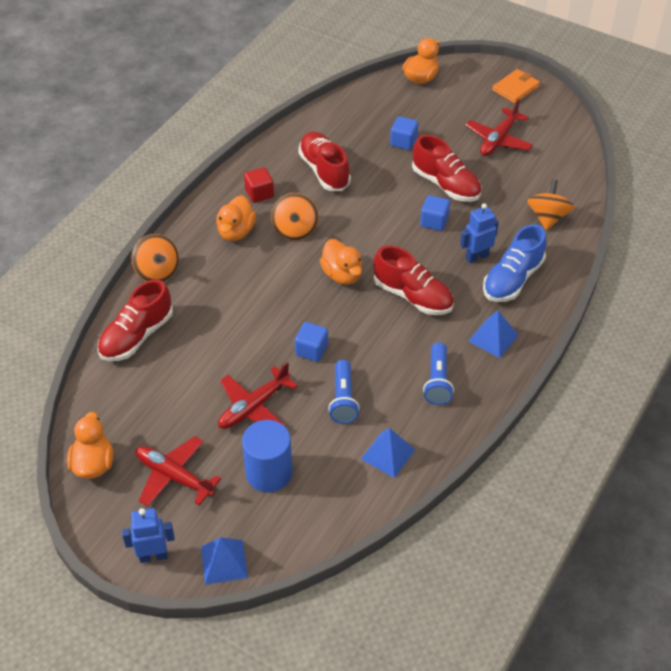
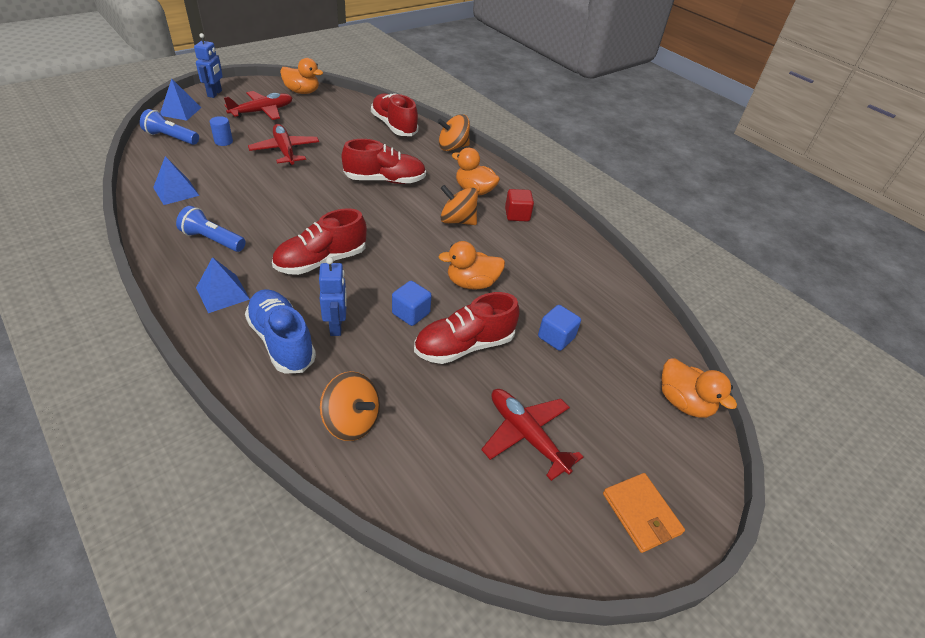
camera: 105 degrees right, 5 degrees down
blue cylinder [242,420,293,492] -> blue cylinder [210,116,233,146], size x0.50
blue cube [295,322,328,362] -> none
red shoe [298,132,351,191] -> red shoe moved to [342,139,426,184]
orange duck [320,239,362,285] -> orange duck moved to [439,241,505,290]
blue flashlight [328,360,360,424] -> blue flashlight moved to [140,109,199,145]

